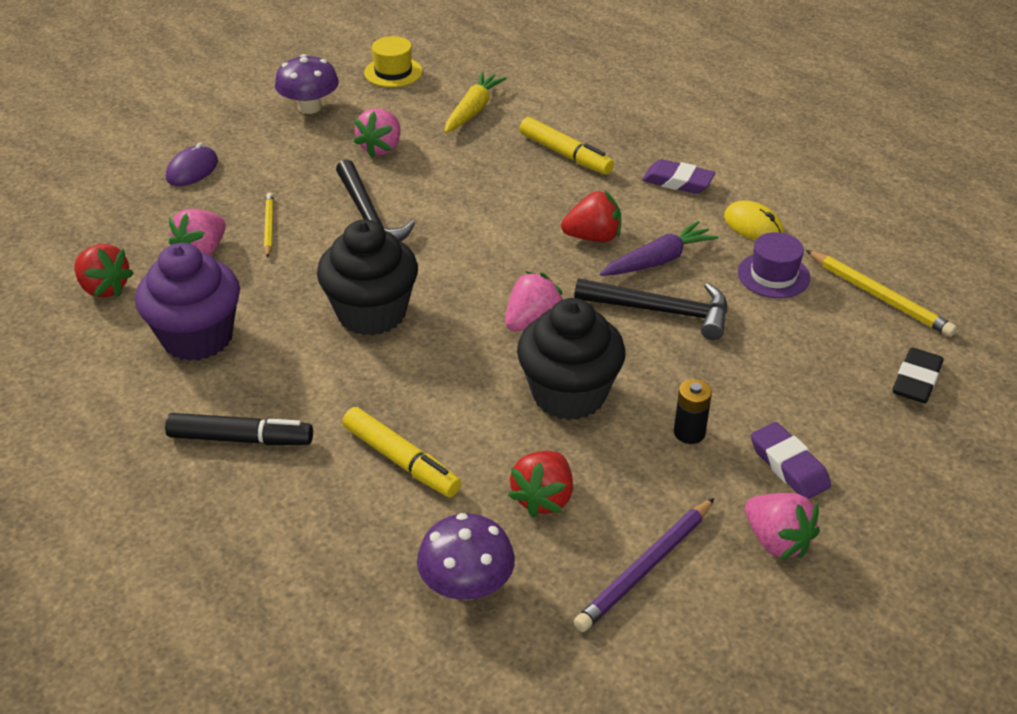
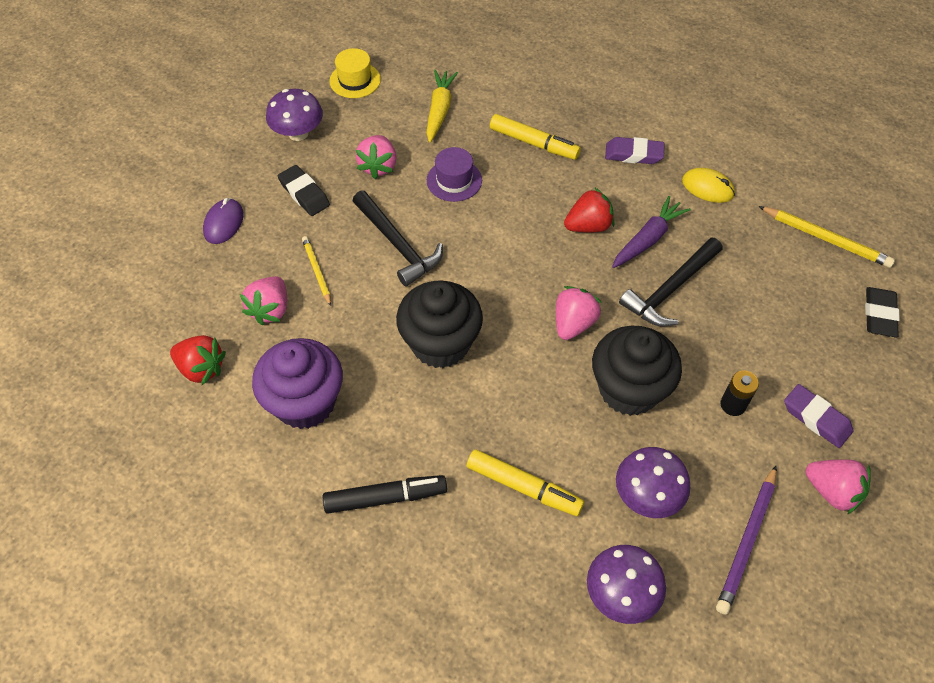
camera: 15 degrees left, 15 degrees up
red strawberry [508,451,573,517] -> purple mushroom [616,447,690,518]
black hammer [574,278,727,340] -> black hammer turned 135 degrees clockwise [619,238,723,327]
purple hat [738,232,810,298] -> purple hat moved to [427,147,482,202]
none -> black eraser [278,165,330,216]

